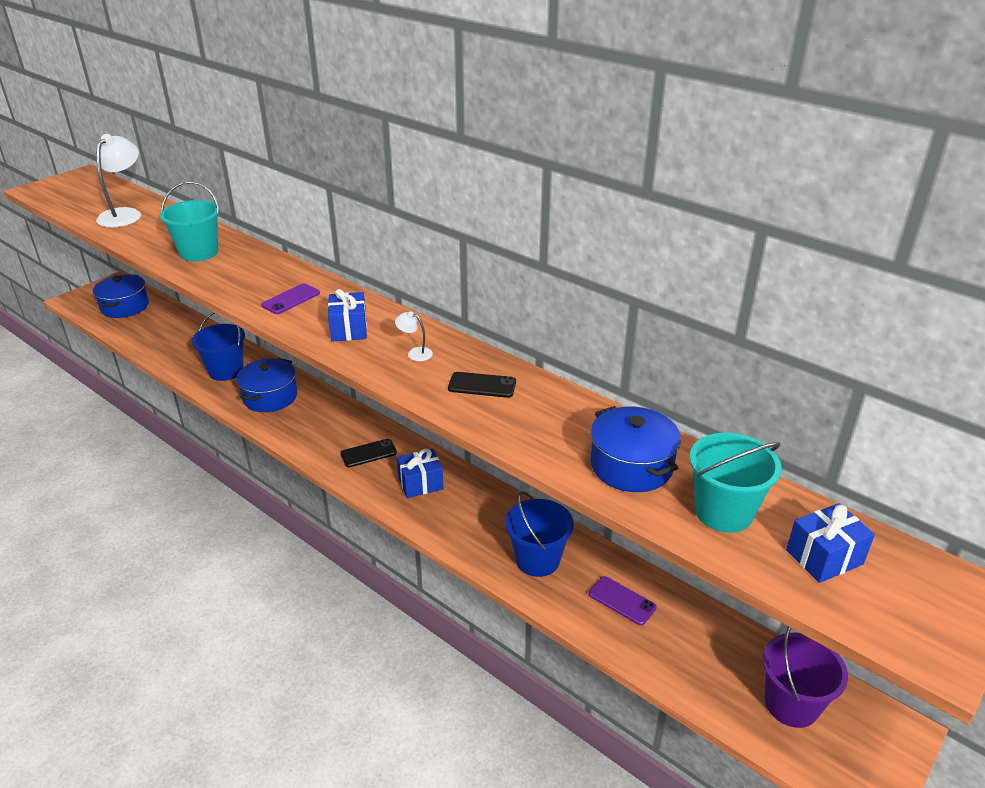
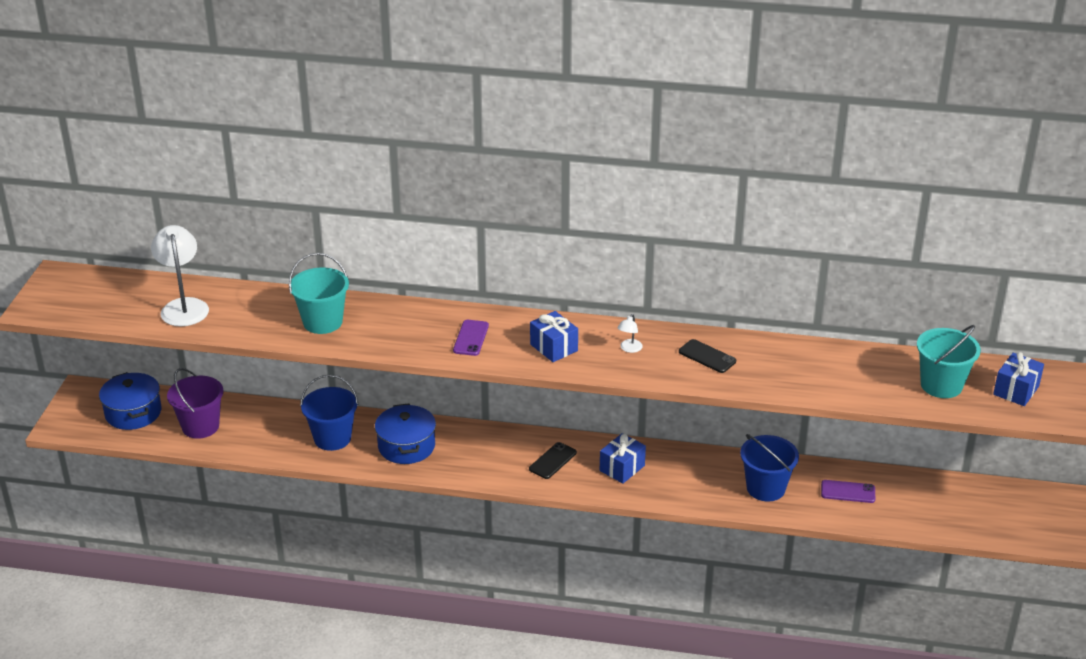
camera: 30 degrees left, 0 degrees up
white lamp [395,311,433,361] -> white lamp turned 60 degrees counterclockwise [617,314,643,353]
black phone [448,372,516,398] -> black phone turned 60 degrees clockwise [679,339,736,373]
blue pot [590,406,681,492] -> none
purple bucket [763,627,848,728] -> purple bucket moved to [167,368,224,439]

